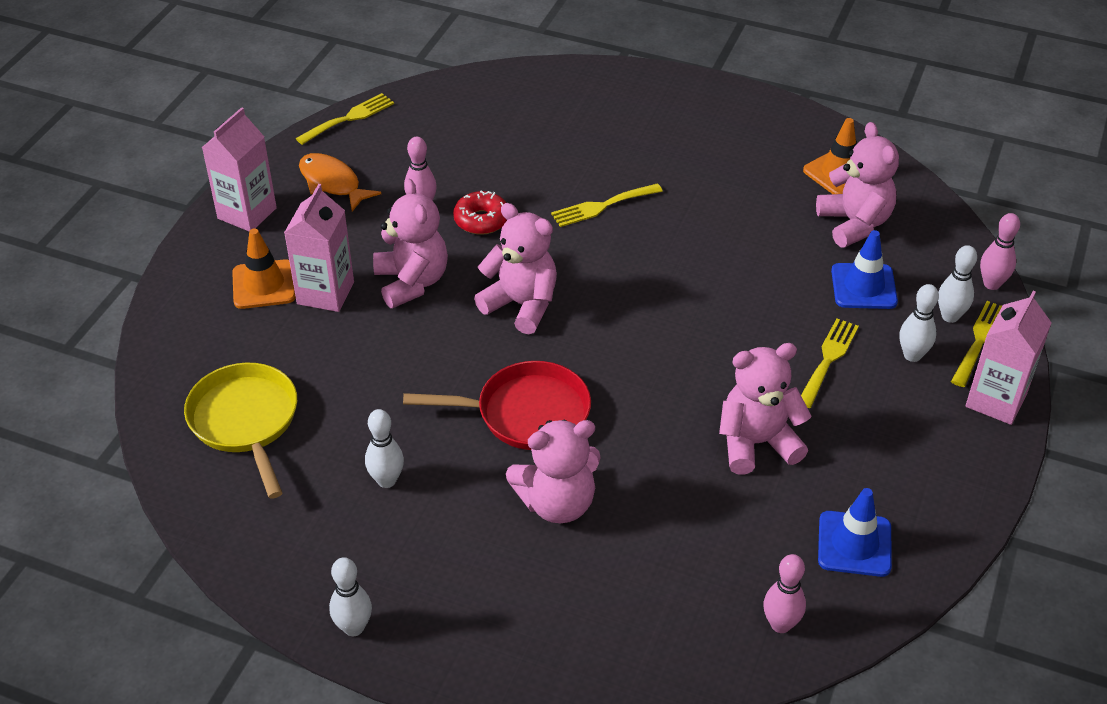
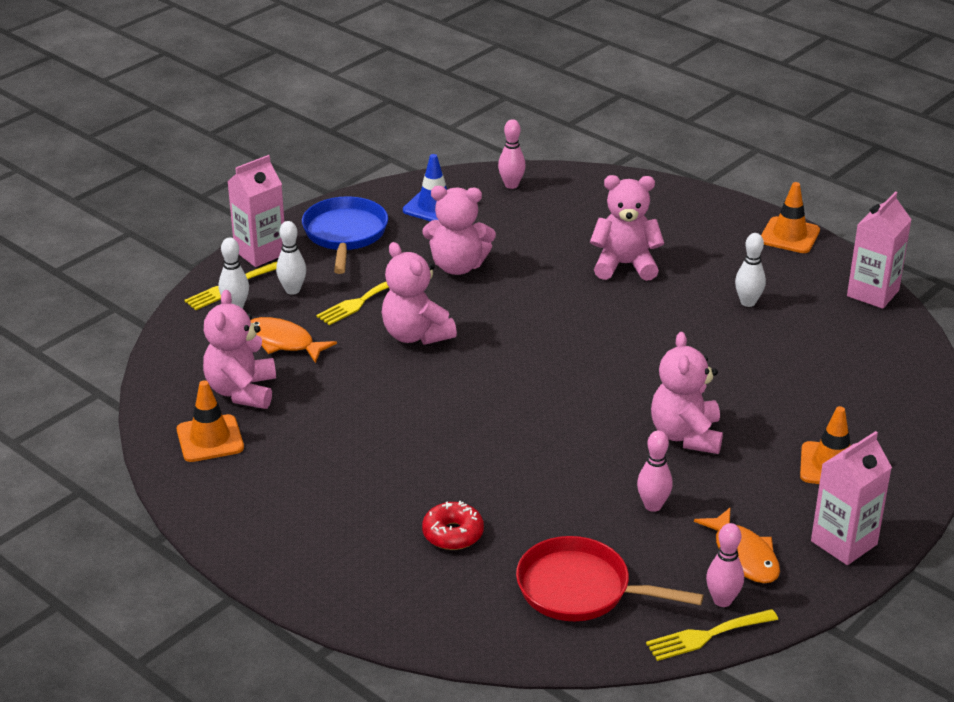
camera: 160 degrees left, 10 degrees down
yellow pan [184,363,297,499] -> none
pink carton [284,184,354,312] -> pink carton moved to [847,191,912,309]
white bowling pin [329,557,372,636] -> orange traffic cone [761,182,820,253]
red pan [403,361,591,450] -> red pan moved to [516,536,704,621]
red donut [453,190,507,235] -> red donut moved to [422,501,484,550]
pink teddy bear [474,203,557,334] -> pink teddy bear moved to [382,242,457,345]
yellow fork [551,183,663,227] -> none
blue traffic cone [831,230,898,309] -> orange fish [250,317,337,363]
pink bowling pin [980,213,1020,290] -> pink bowling pin moved to [706,523,744,607]
none -> blue pan [302,196,388,274]

